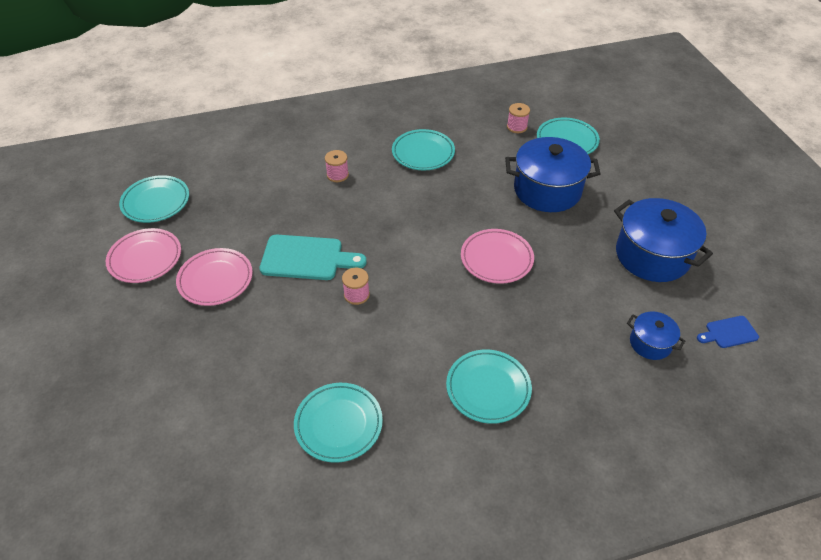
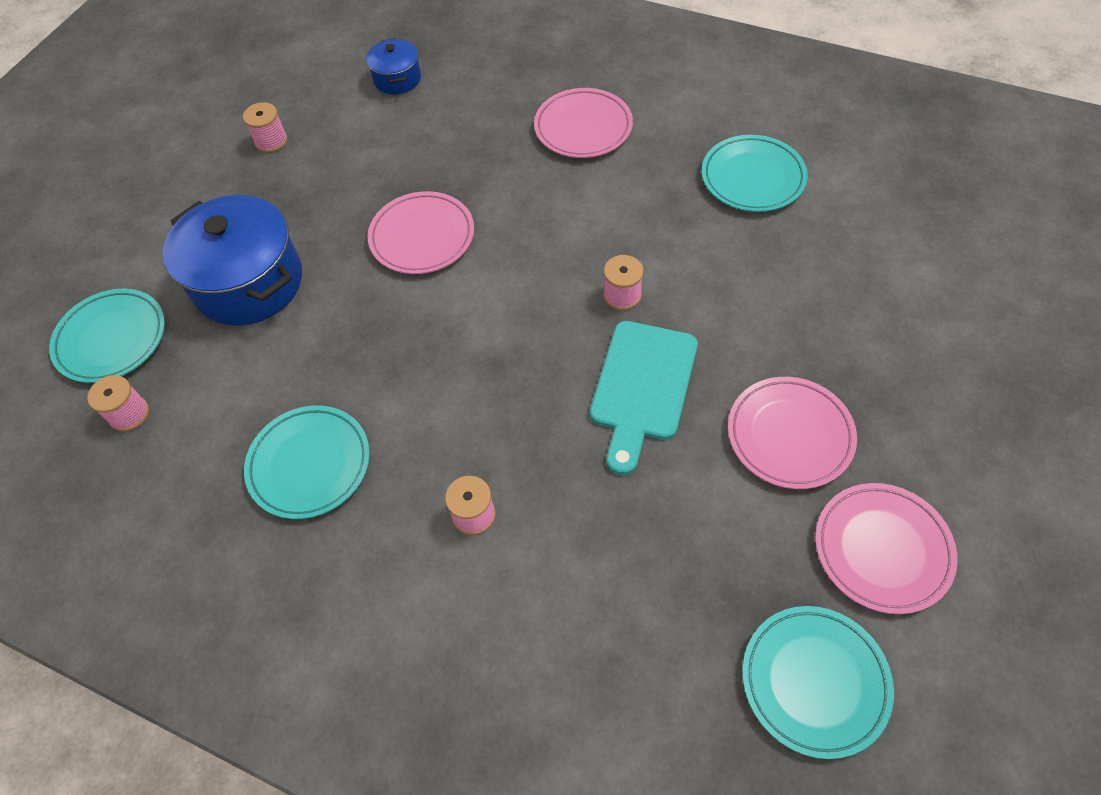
camera: 135 degrees left, 10 degrees up
turquoise cutting board [259,235,367,280] -> turquoise cutting board turned 120 degrees counterclockwise [590,321,698,475]
turquoise plate [446,349,532,424] -> pink plate [534,88,633,158]
blue pot [614,198,713,282] -> pink spool [243,102,288,153]
blue cutting board [697,316,759,348] -> none

